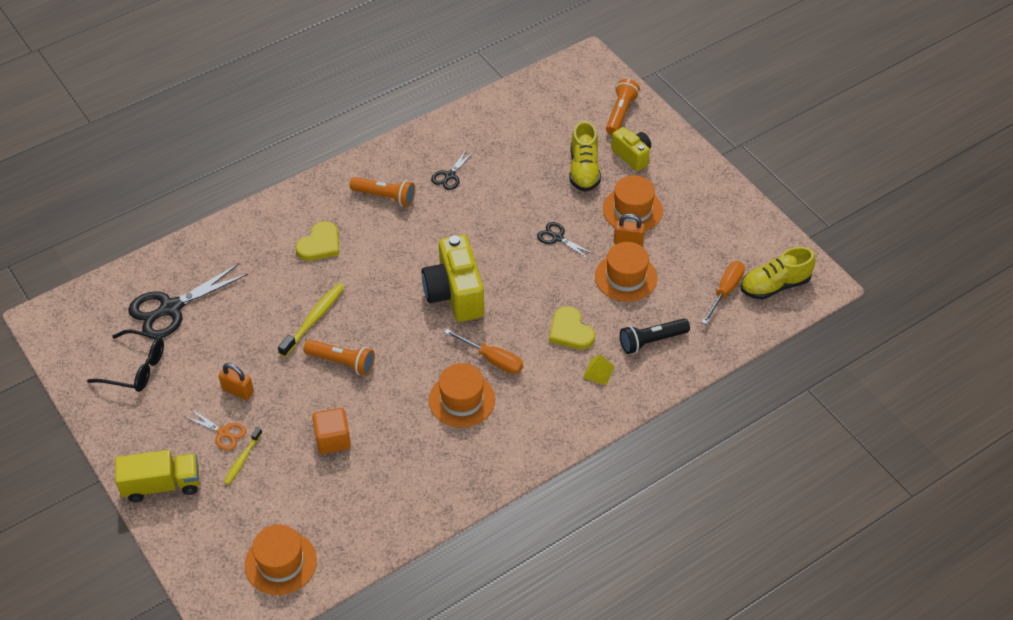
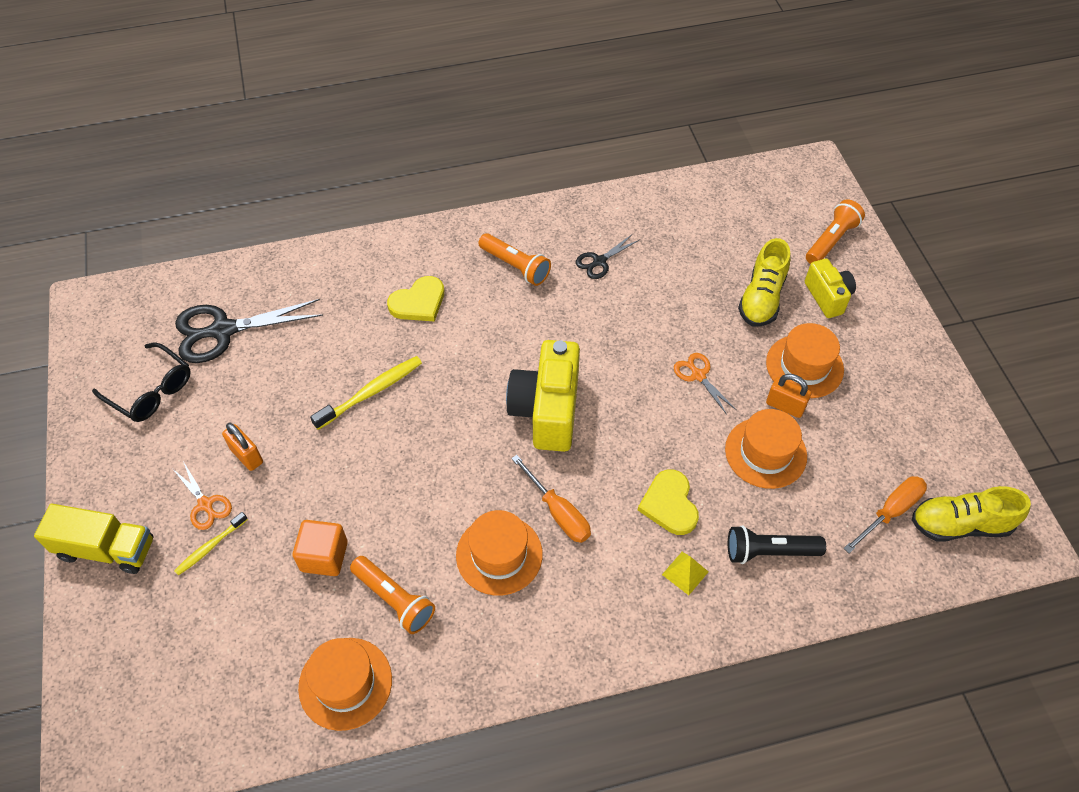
camera: 20 degrees right, 5 degrees up
orange hat [245,524,317,595] -> orange hat moved to [298,638,392,731]
orange flashlight [304,340,375,376] -> orange flashlight moved to [350,556,435,634]
black scissors [537,222,594,259] -> orange scissors [674,353,736,415]

